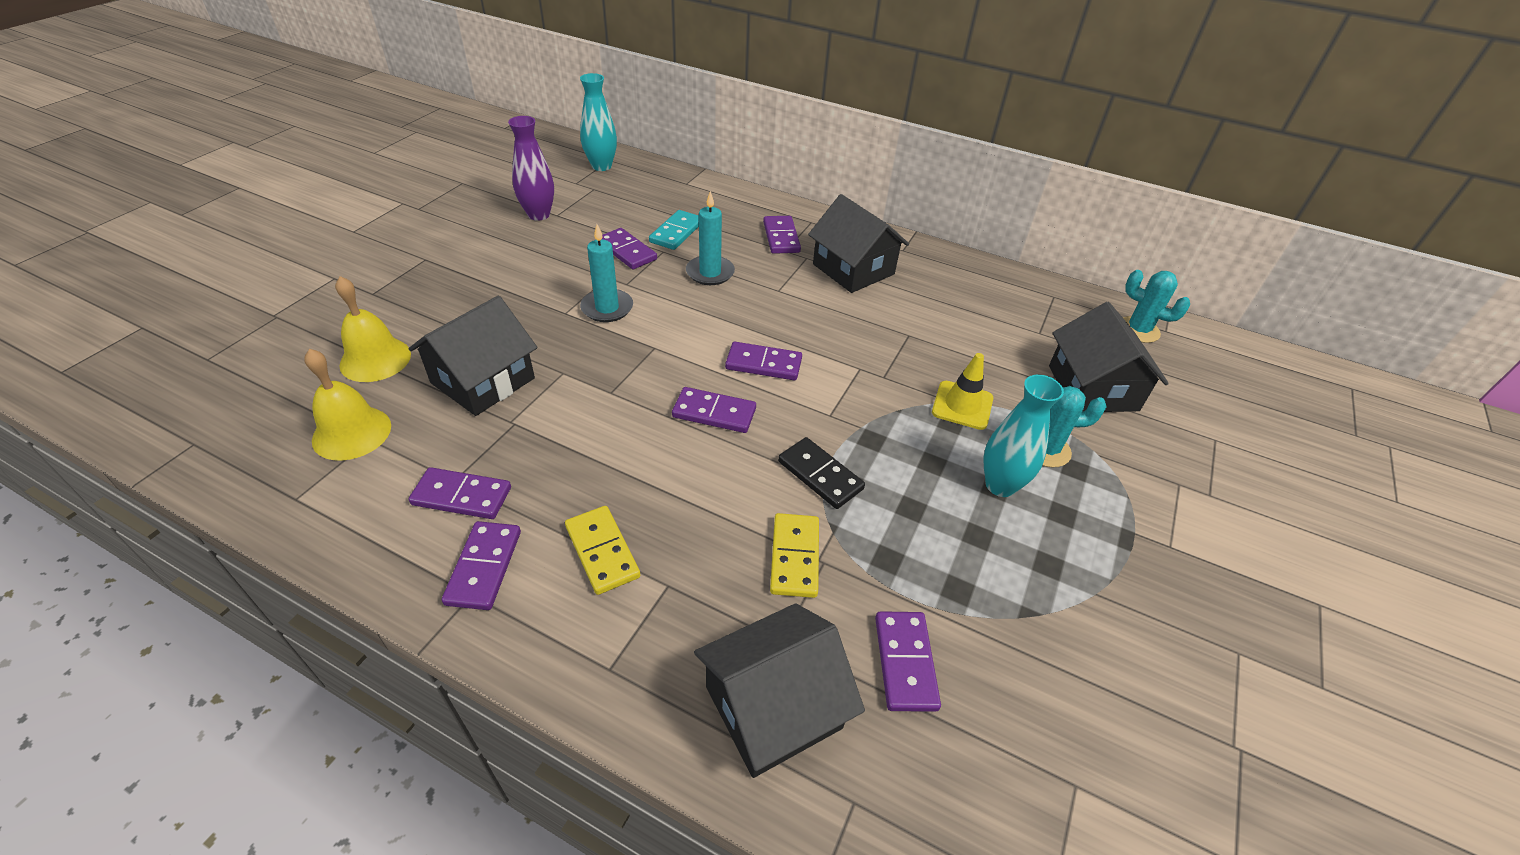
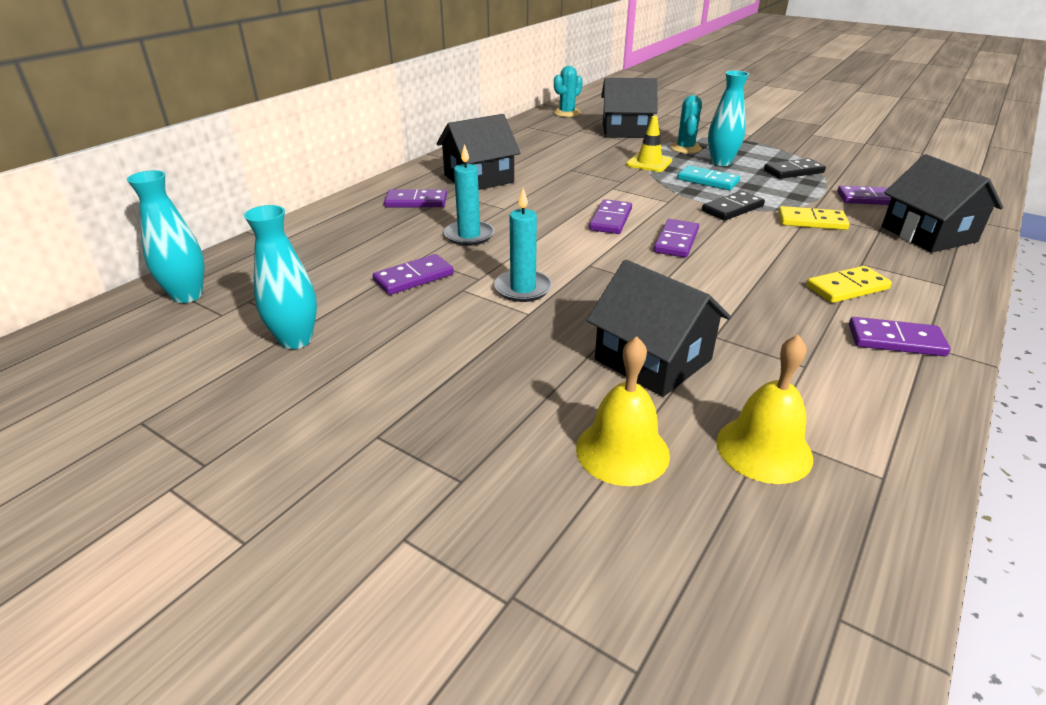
camera: 80 degrees left, 10 degrees down
purple domino [409,467,511,519] -> none
purple vase [508,116,554,221] -> turquoise vase [244,205,317,349]
turquoise domino [649,210,699,250] -> turquoise domino moved to [678,165,740,190]
none -> black domino [764,158,826,179]

